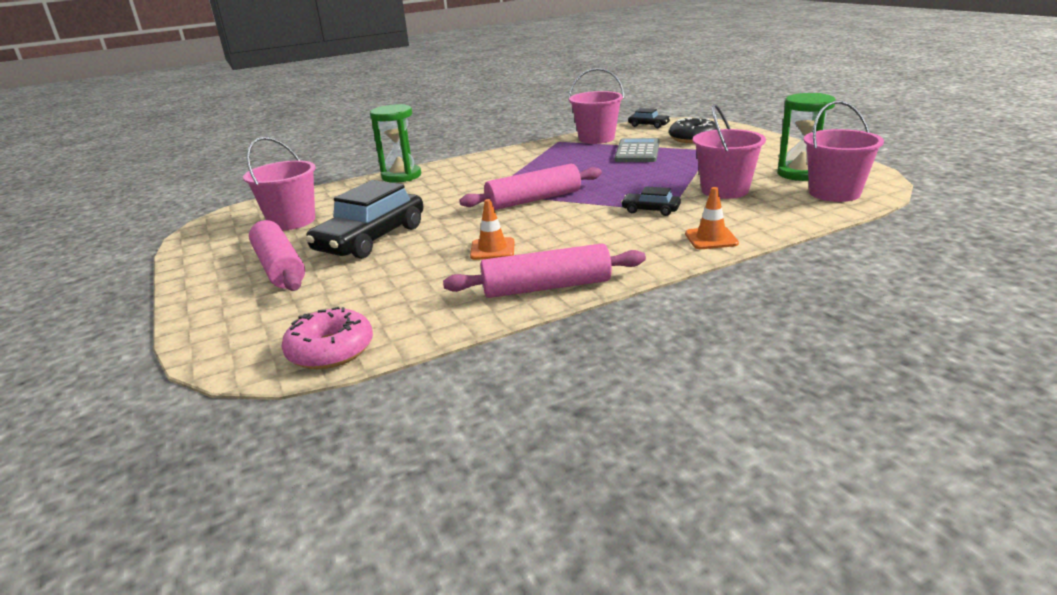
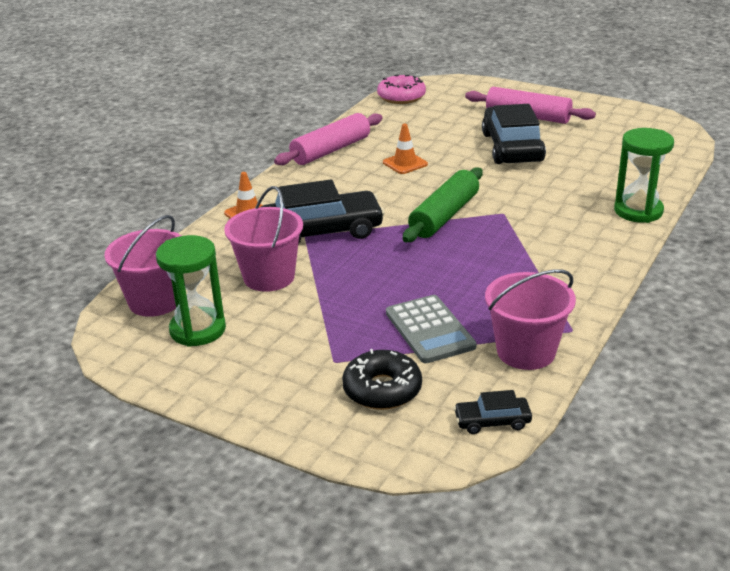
camera: 145 degrees right, 5 degrees up
pink bucket [243,137,316,230] -> none
pink rolling pin [459,164,602,210] -> green rolling pin [403,168,483,242]
black car [621,186,681,216] -> black car [261,179,385,245], size x2.16

